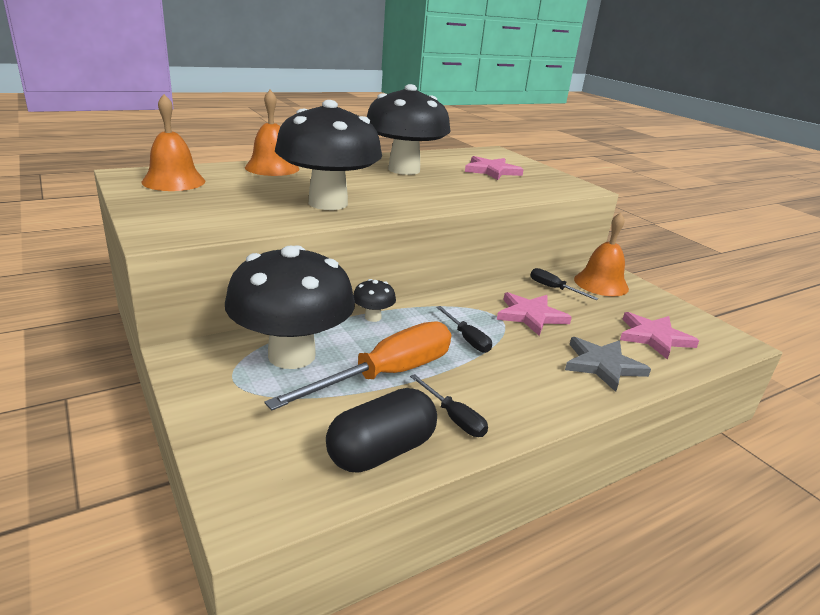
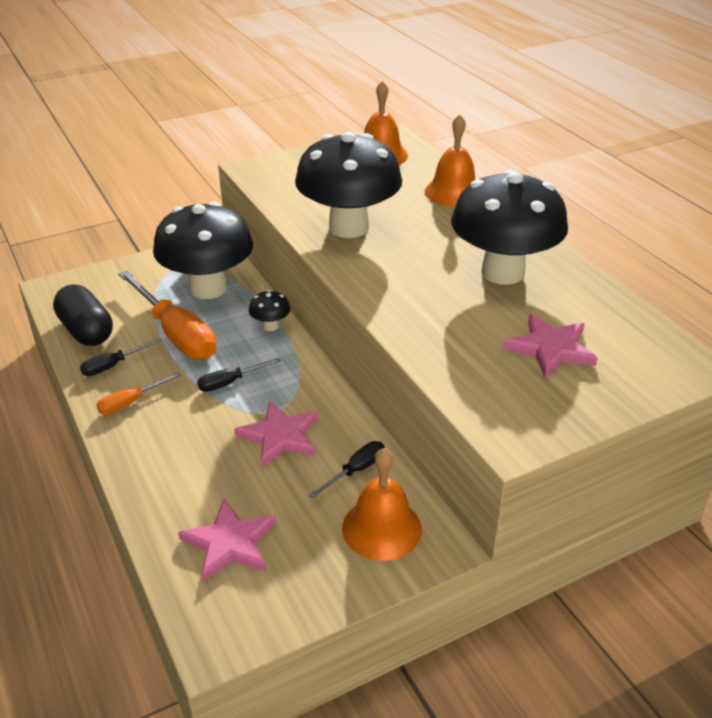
camera: 95 degrees right, 10 degrees up
grey star [565,337,651,392] -> none
none -> orange screwdriver [96,372,181,415]

